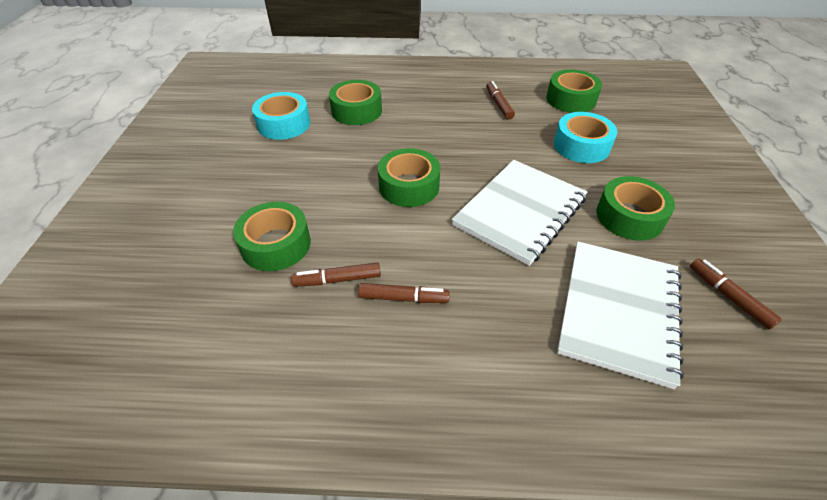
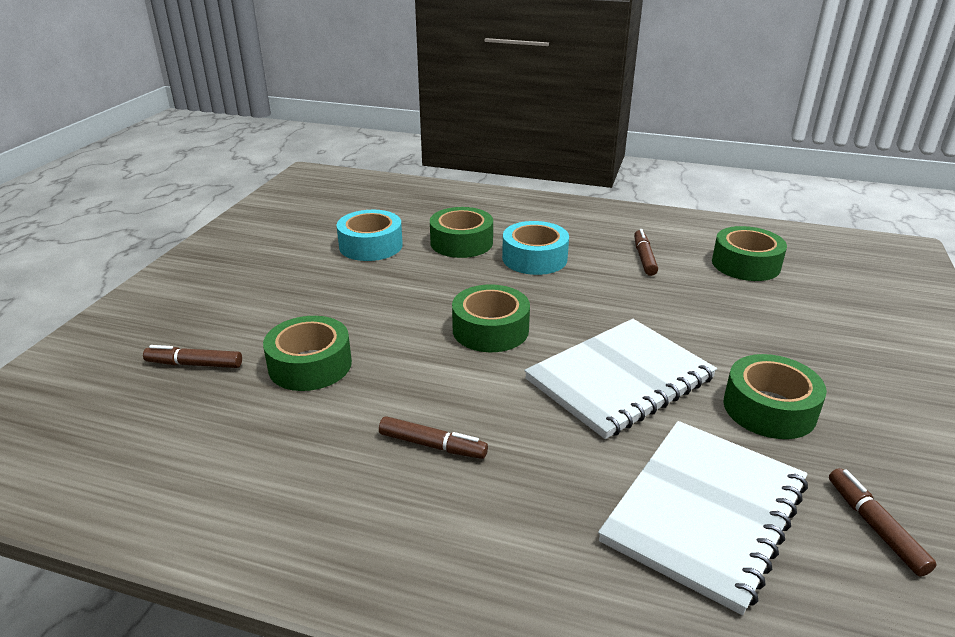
camera: 15 degrees right, 15 degrees down
brown marker [291,262,381,287] -> brown marker moved to [143,345,242,368]
turquoise tape [554,112,618,163] -> turquoise tape moved to [502,221,569,275]

